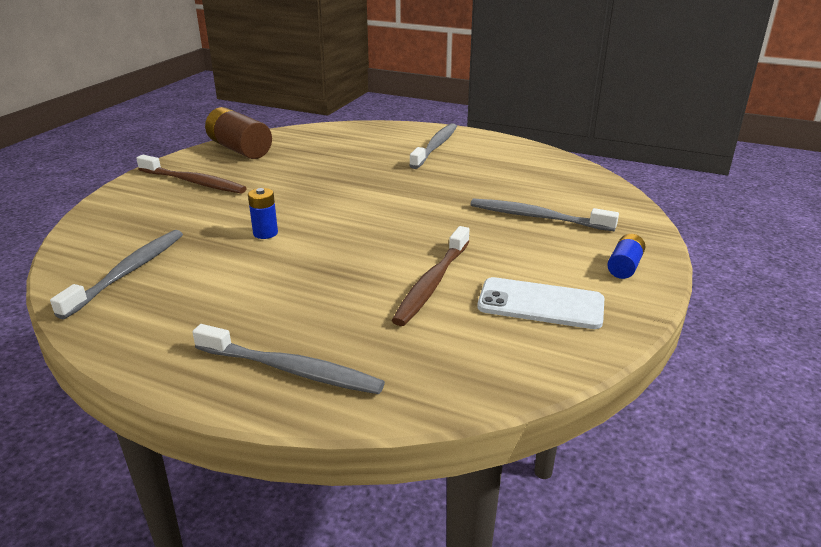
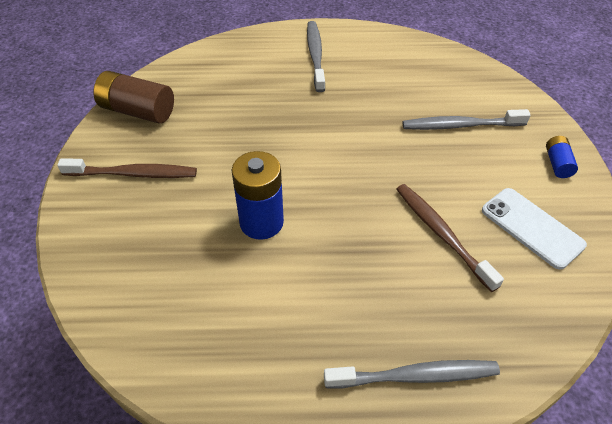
camera: 25 degrees left, 20 degrees up
grey toothbrush [50,230,183,319] -> none
blue battery [248,188,278,239] -> blue battery [232,151,284,240], size x1.89
brown toothbrush [392,226,470,326] -> brown toothbrush turned 150 degrees clockwise [396,184,504,292]
white phone [477,277,605,329] -> white phone turned 60 degrees clockwise [482,188,587,270]

